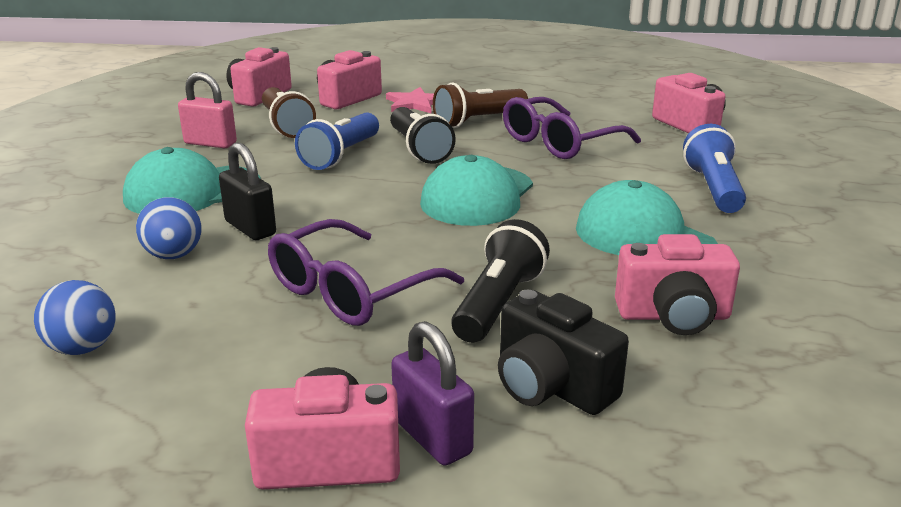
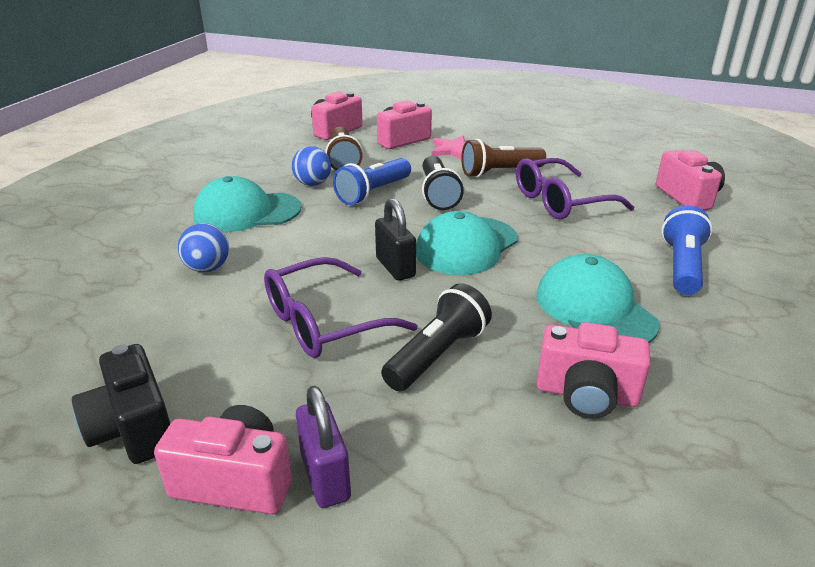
camera: 15 degrees right, 5 degrees up
blue ball [34,280,116,355] -> blue ball moved to [292,146,331,186]
pink padlock [178,72,237,148] -> none
black padlock [219,142,276,240] -> black padlock moved to [375,198,416,281]
black camera [498,290,629,415] -> black camera moved to [72,344,170,464]

